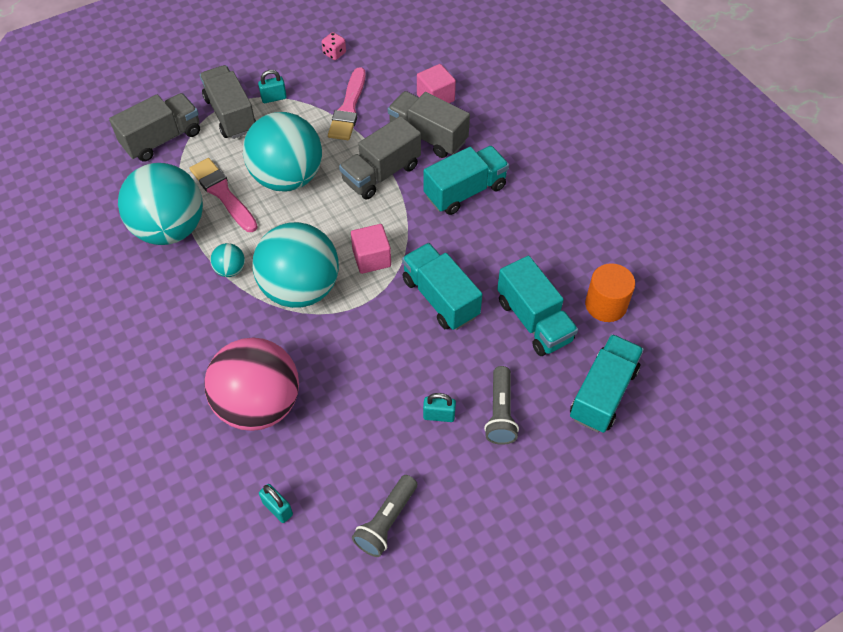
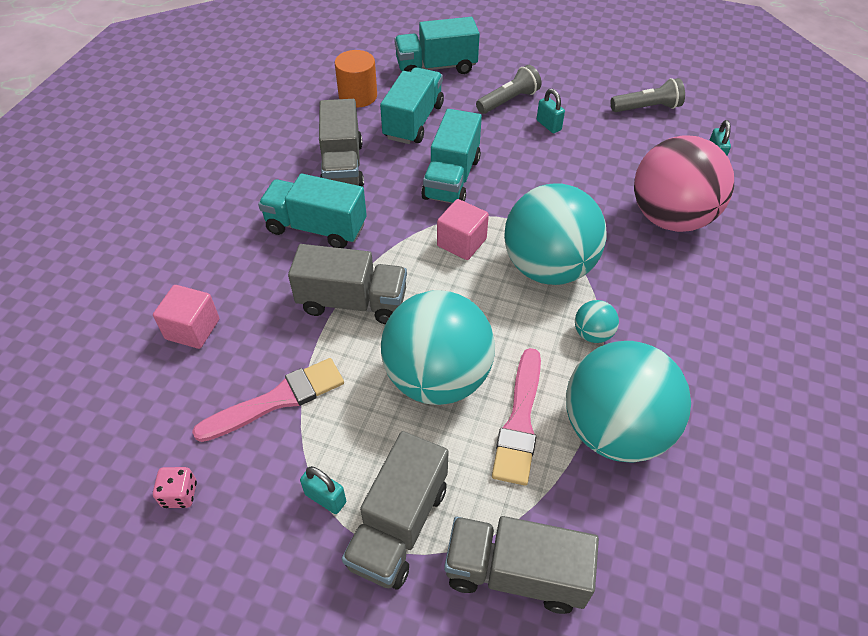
camera: 130 degrees left, 5 degrees down
grey truck [388,91,470,158] -> grey truck moved to [319,99,364,187]

